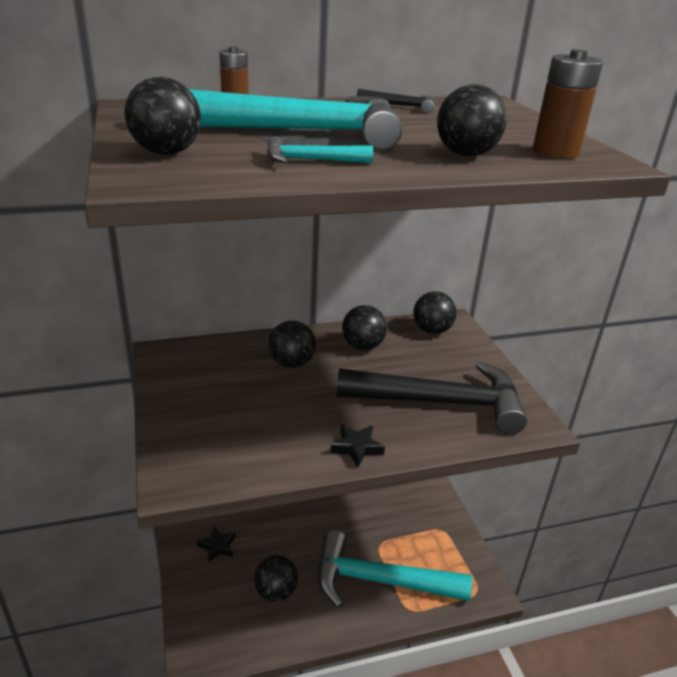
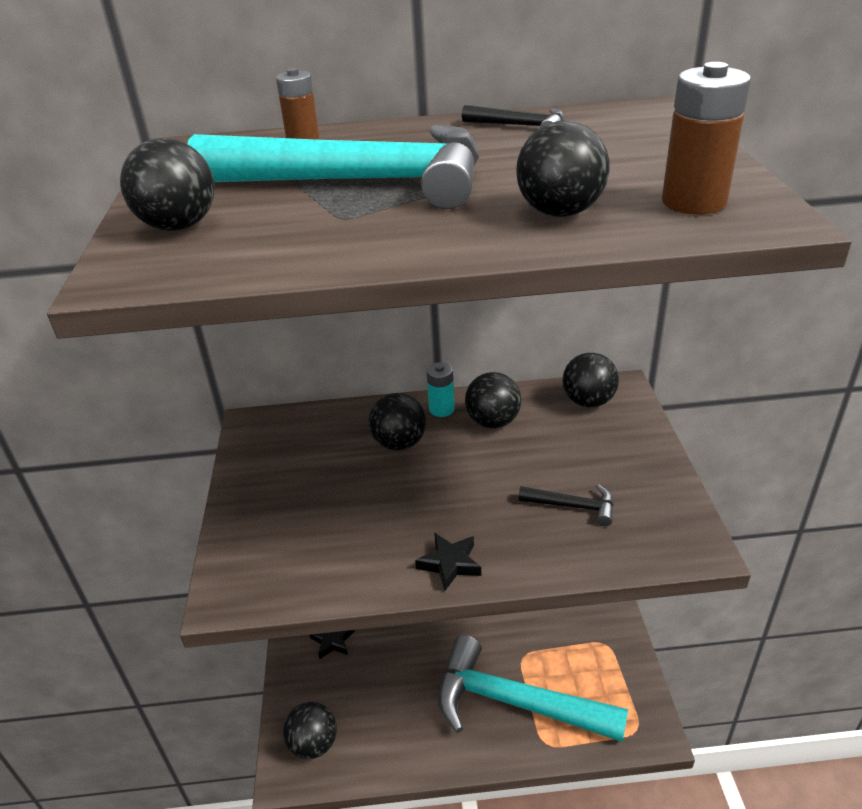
camera: 15 degrees right, 5 degrees up
black ball [254,555,298,602] -> black ball moved to [283,702,337,759]
turquoise hammer [267,136,373,163] -> none
black hammer [337,362,527,434] -> black hammer [518,484,614,526], size x0.41
none -> turquoise battery [426,362,454,417]

